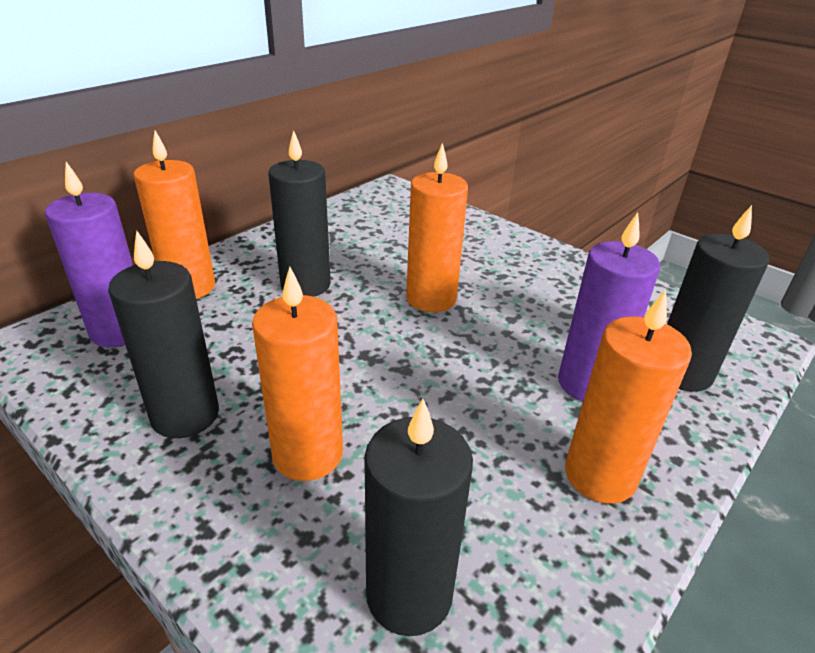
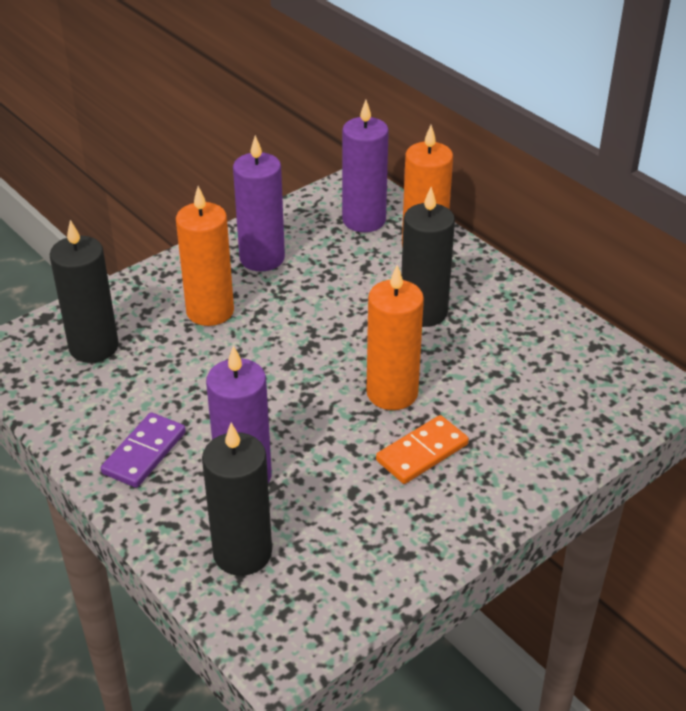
camera: 100 degrees right, 5 degrees up
black candle [108,230,219,438] -> purple candle [233,135,285,271]
orange candle [565,290,692,504] -> purple domino [101,412,186,488]
none -> orange domino [376,415,469,484]

